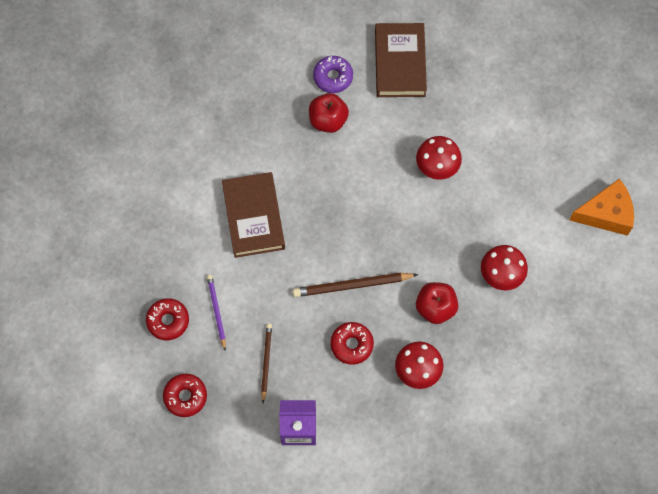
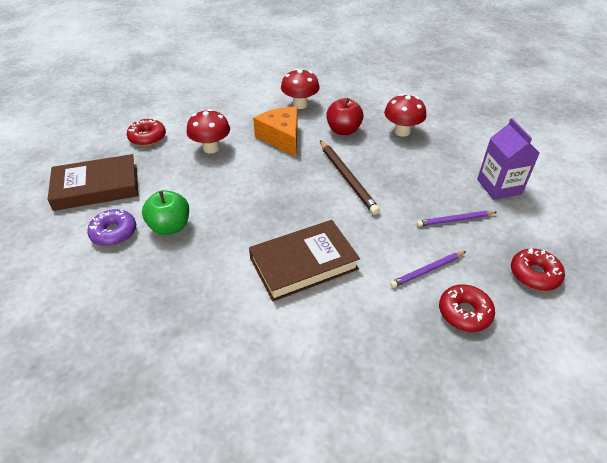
camera: 105 degrees left, 25 degrees down
brown pencil [261,324,272,403] -> purple pencil [417,211,497,226]
red apple [309,93,349,133] -> green apple [142,190,189,235]
red donut [330,322,374,365] -> red donut moved to [127,119,166,146]
orange cheese [569,179,634,236] -> orange cheese moved to [253,107,298,157]

